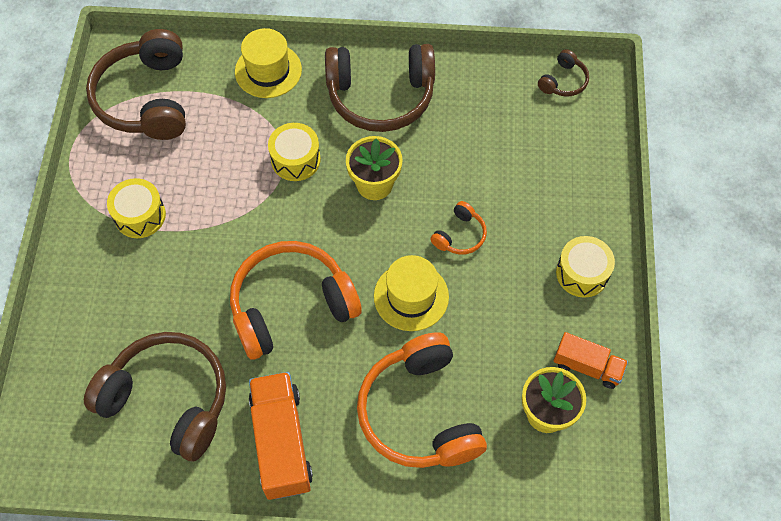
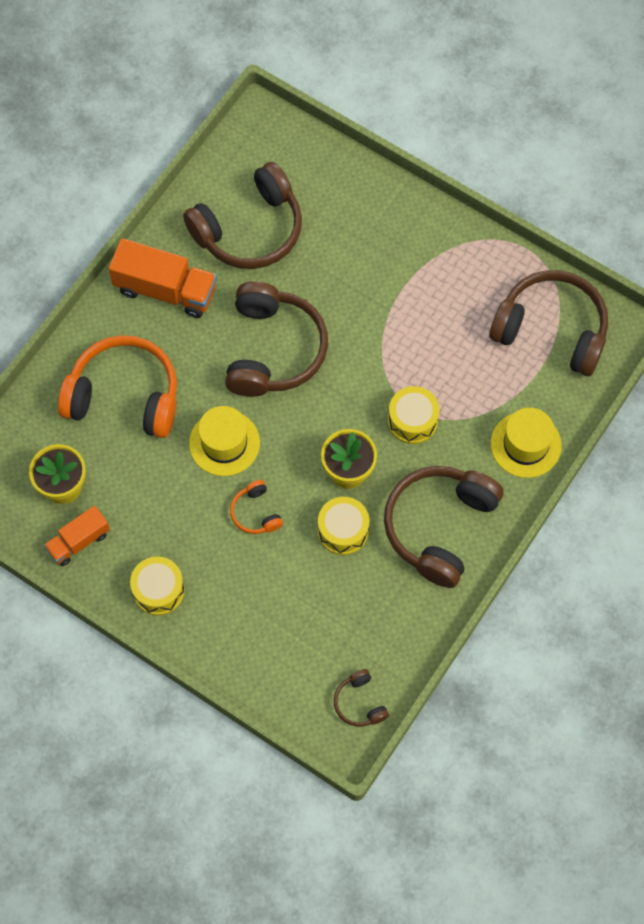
camera: 120 degrees right, 5 degrees up
yellow drum [107,178,166,238] -> yellow drum moved to [318,497,369,555]
orange headphones [230,241,362,360] -> brown headphones [225,281,328,397]

